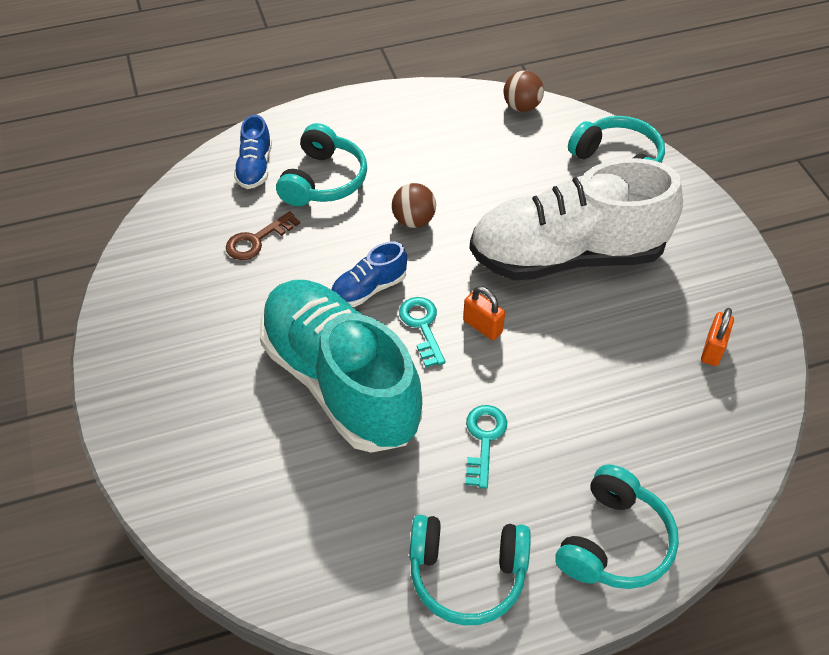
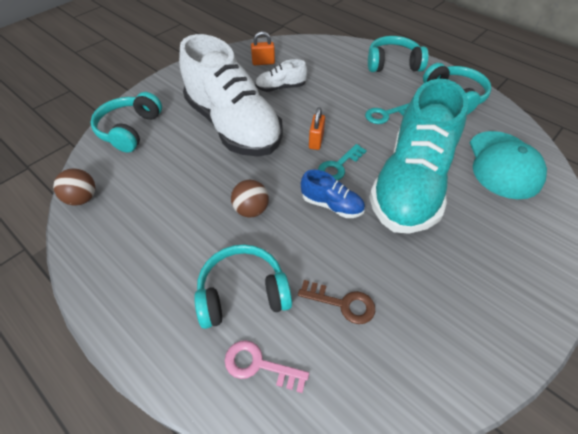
camera: 120 degrees left, 0 degrees up
blue shoe [234,115,272,189] -> pink key [225,340,309,393]
none -> white shoe [255,59,307,92]
none -> turquoise cap [470,131,547,199]

